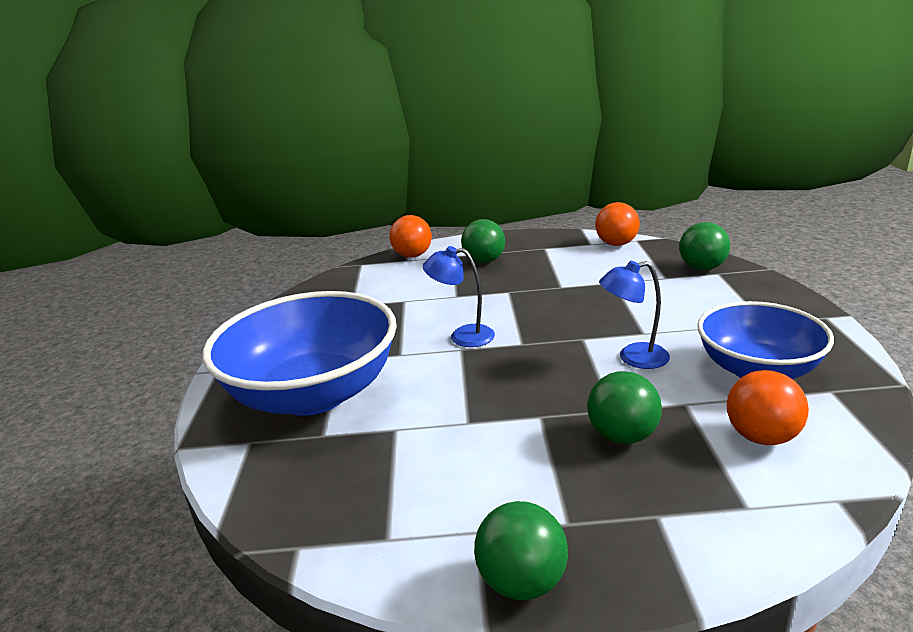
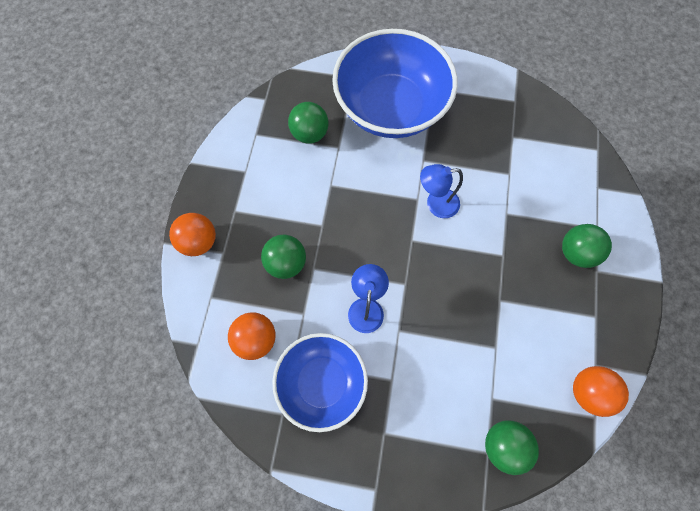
camera: 100 degrees right, 45 degrees up
orange ball [390,215,432,258] -> orange ball moved to [169,213,216,256]
blue lamp [423,246,495,347] -> blue lamp turned 120 degrees counterclockwise [420,164,463,218]
green ball [474,501,568,600] -> green ball moved to [288,102,328,144]

